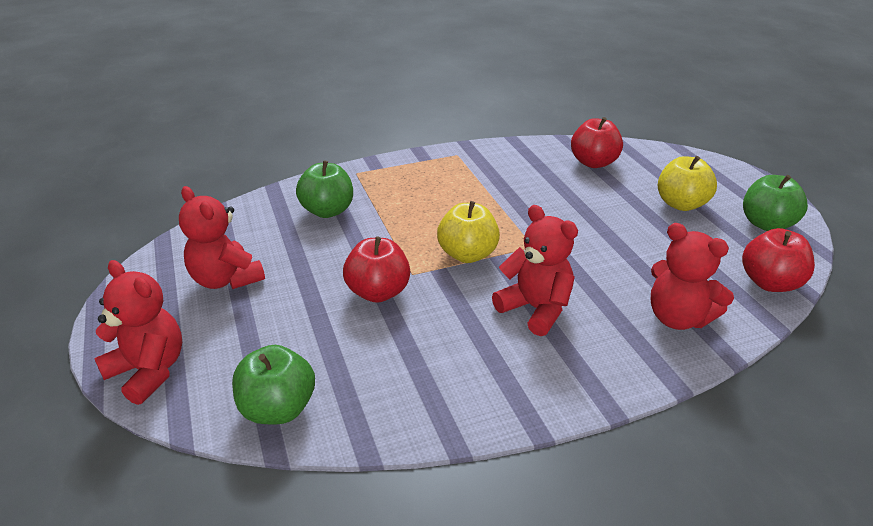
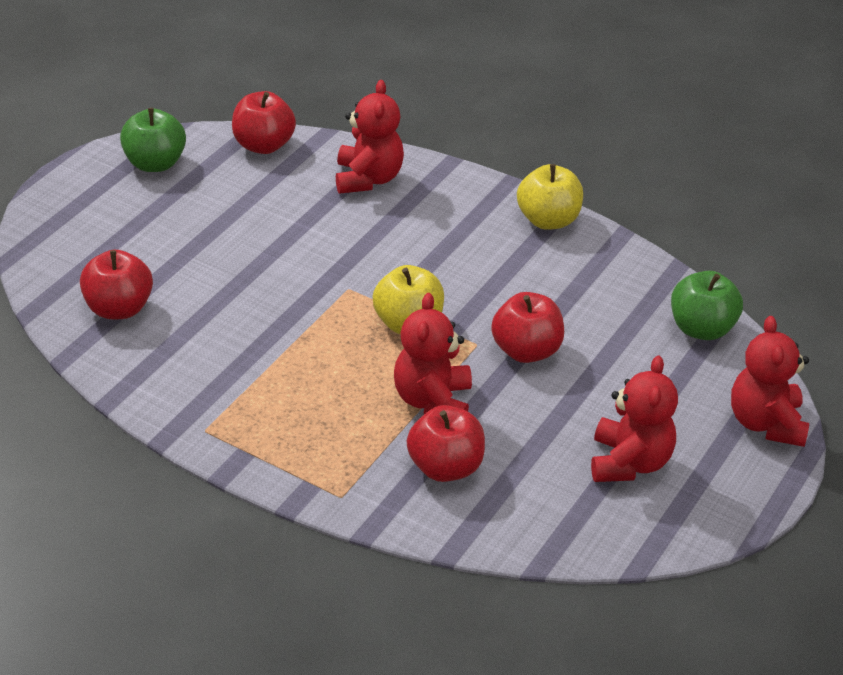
camera: 130 degrees left, 5 degrees up
green apple [296,160,353,218] -> red apple [407,405,485,482]
red teddy bear [492,205,578,336] -> red teddy bear moved to [394,293,472,414]
yellow apple [658,156,717,211] -> yellow apple moved to [517,164,583,230]

